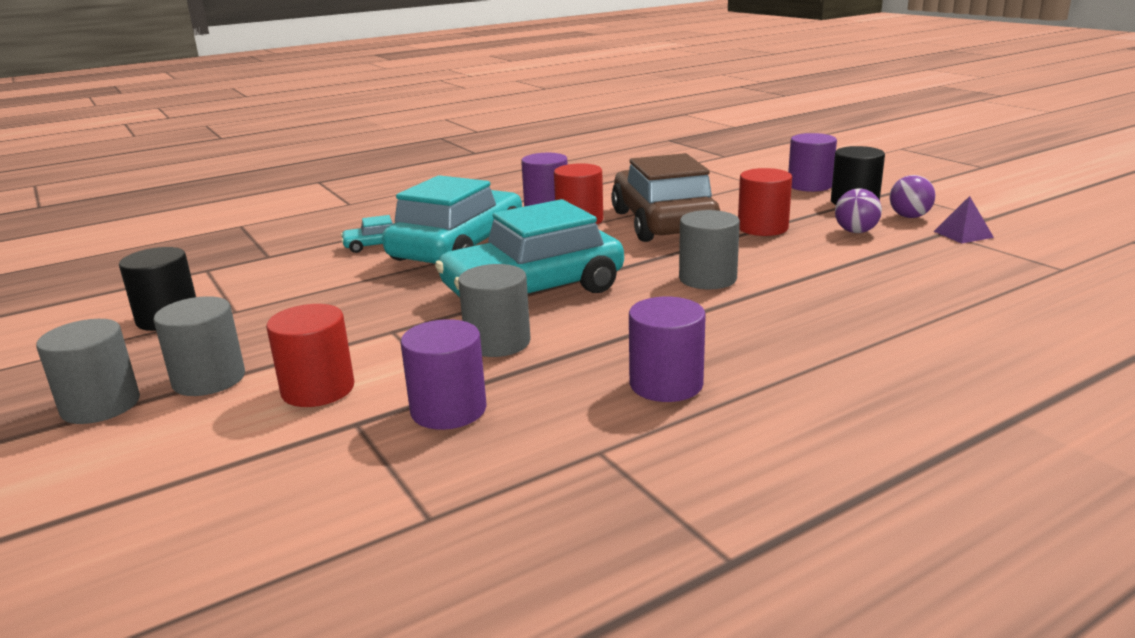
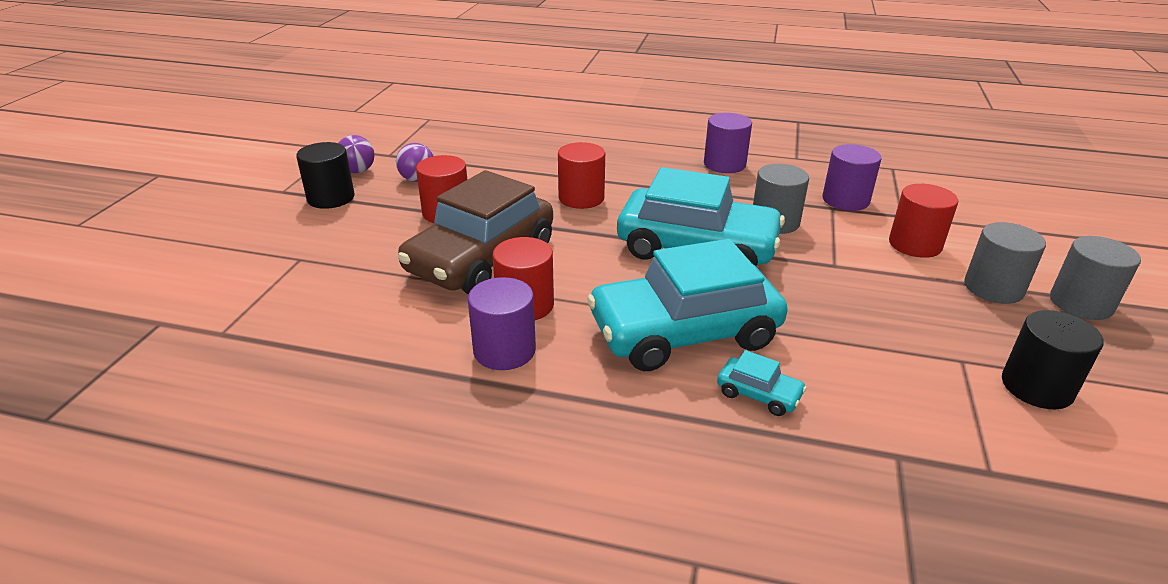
camera: 135 degrees left, 10 degrees up
grey cylinder [679,210,740,289] -> red cylinder [558,142,605,209]
purple cylinder [788,133,837,192] -> none
purple pyramid [934,196,994,244] -> none

